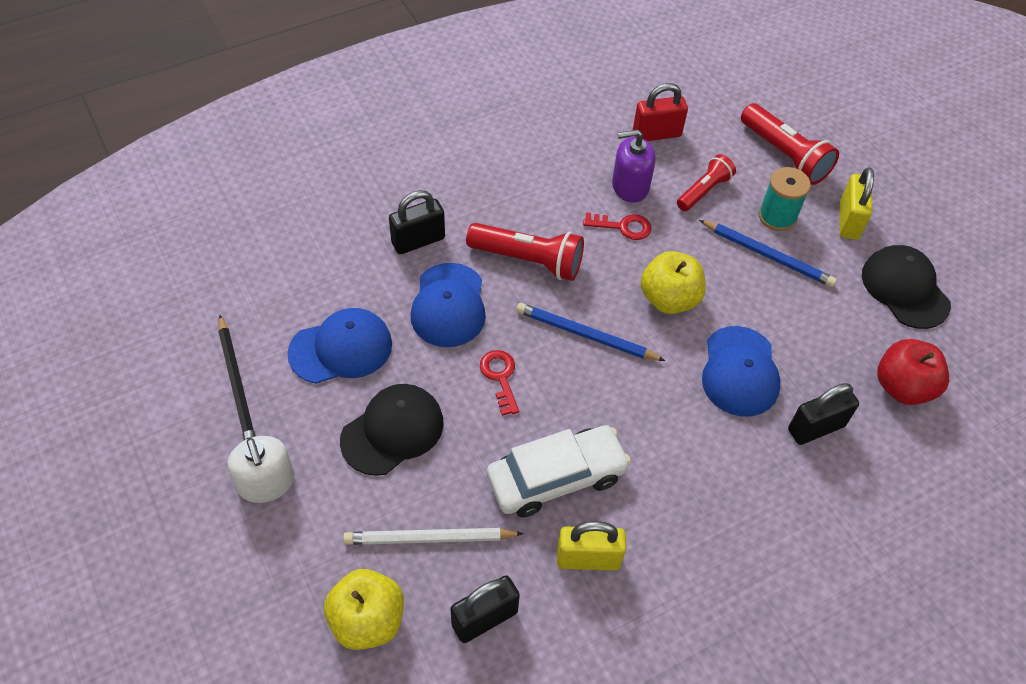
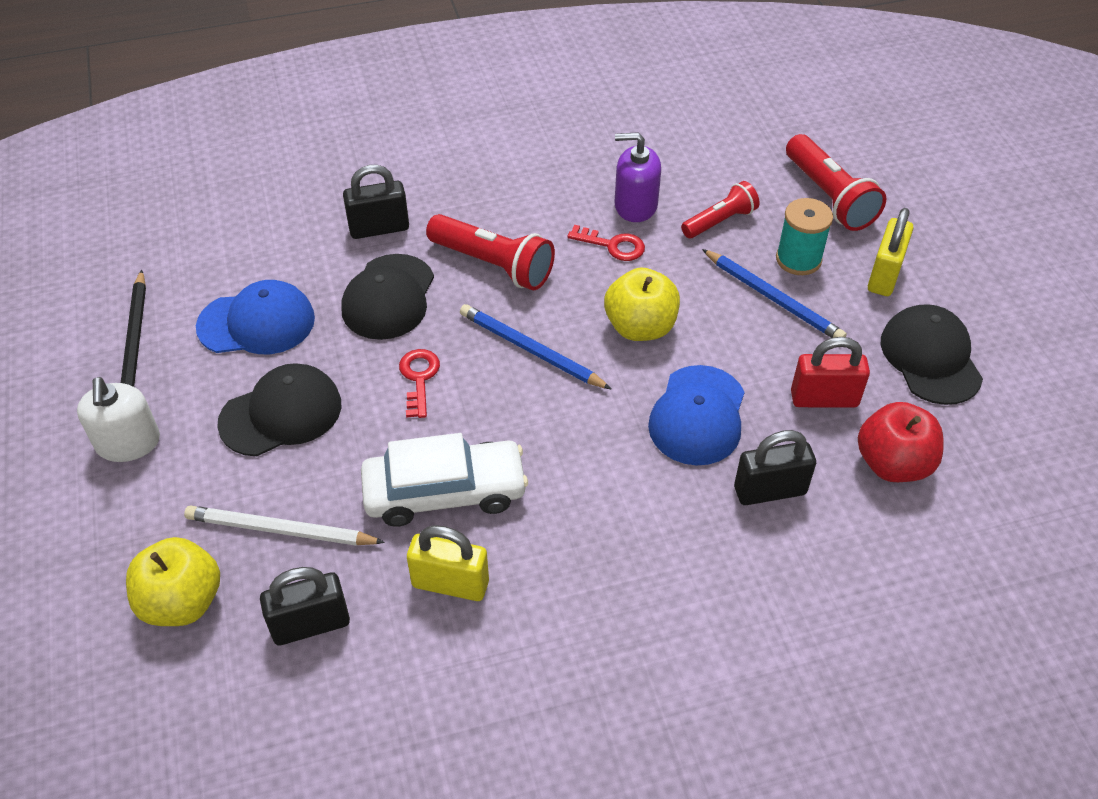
camera: 15 degrees right, 5 degrees down
blue cap [411,263,486,347] -> black cap [341,254,434,340]
red padlock [633,83,688,141] -> red padlock moved to [791,337,870,408]

